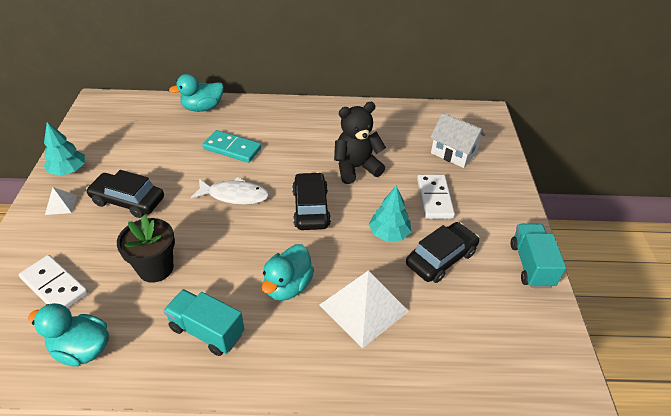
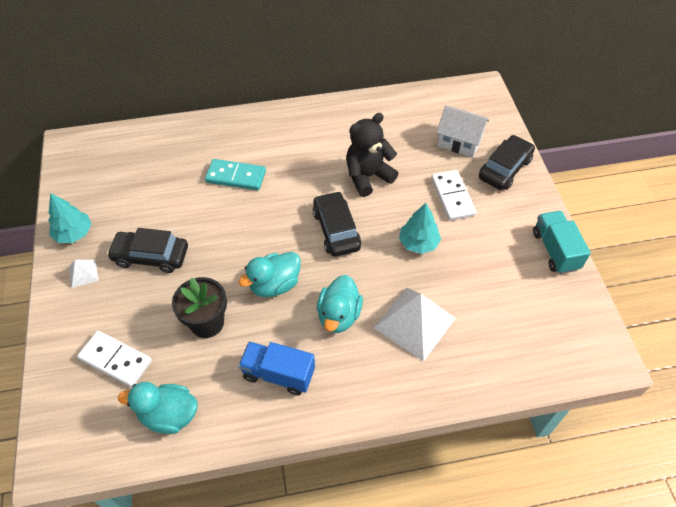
camera: 10 degrees left, 10 degrees up
turquoise truck [164,289,244,356] -> blue truck [238,342,315,395]
turquoise duck [169,74,224,112] -> turquoise duck moved to [238,252,301,297]
white fish [191,177,269,205] -> none
black car [406,222,479,283] -> black car moved to [479,135,535,190]

